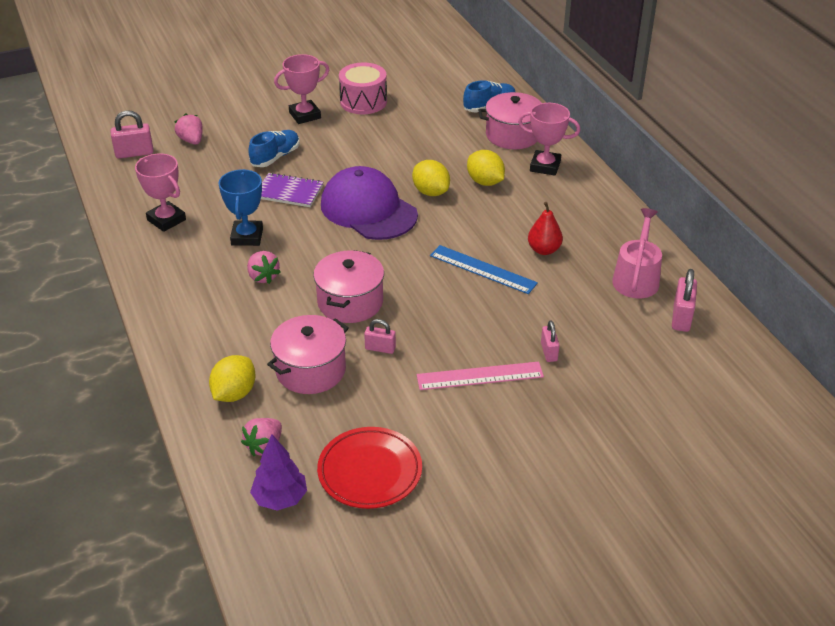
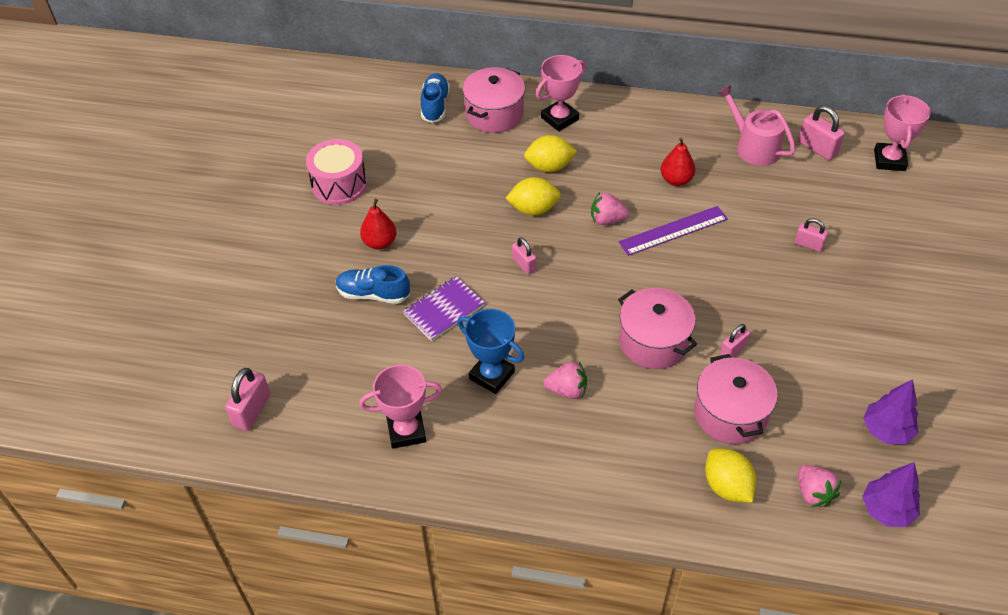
camera: 55 degrees left, 10 degrees up
pink strawberry [175,113,203,144] -> pink strawberry moved to [591,192,629,225]
blue shoe [248,130,300,167] -> blue shoe turned 60 degrees counterclockwise [336,265,410,304]
pink trophy [274,54,329,124] -> pink trophy moved to [874,94,931,171]
red plate [317,427,422,509] -> purple tree [863,379,918,444]
purple cap [321,166,418,240] -> pink padlock [512,237,536,275]
pink ruler [417,361,544,390] -> none
blue ruler [430,245,538,294] -> purple ruler [619,206,728,256]
none -> red pear [360,199,396,250]

